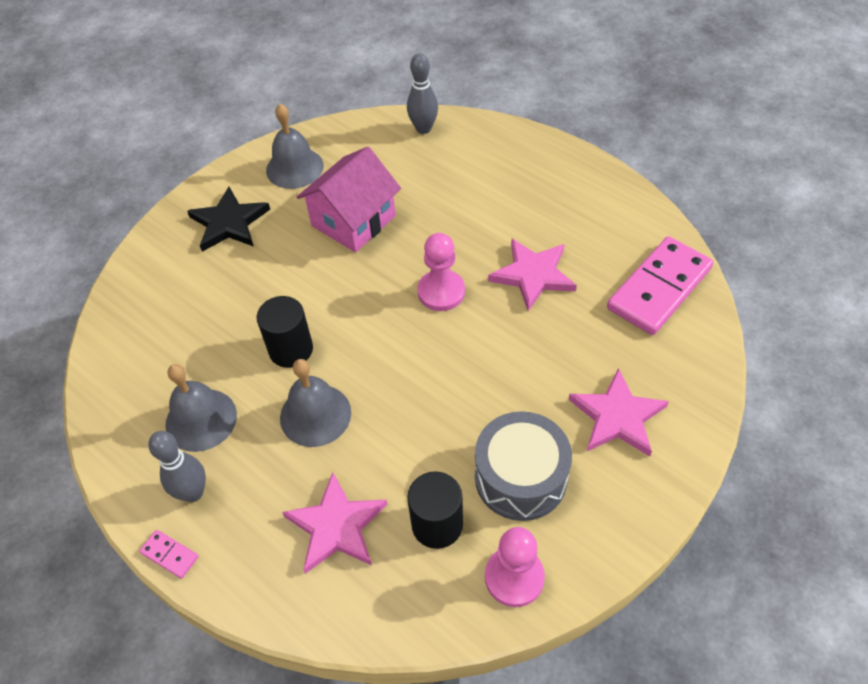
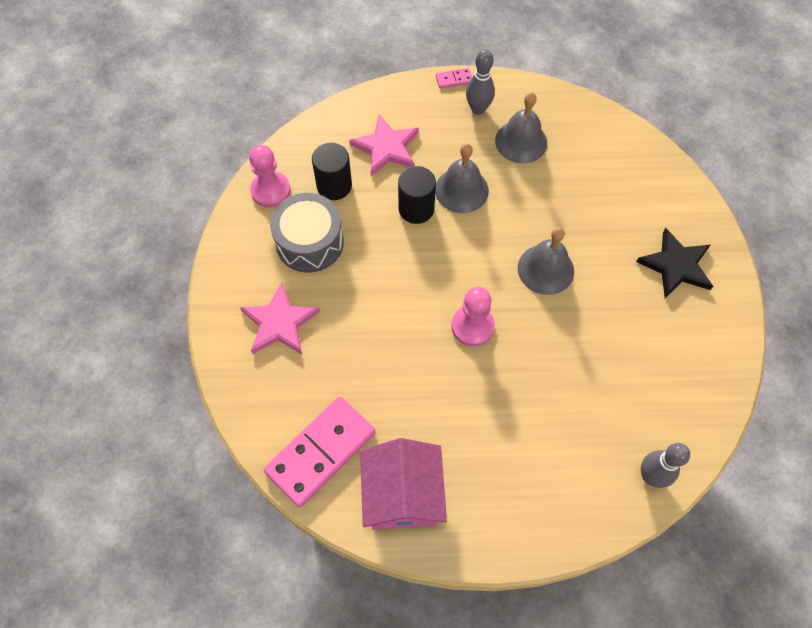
camera: 135 degrees right, 10 degrees up
black cylinder [257,296,313,368] -> black cylinder moved to [398,166,436,224]
grey bell [266,104,324,189] -> grey bell moved to [518,227,574,295]
pink house [297,147,401,252] -> pink house moved to [360,438,447,530]
pink star [488,238,577,311] -> none
pink domino [607,236,713,335] -> pink domino turned 45 degrees clockwise [264,397,375,507]

